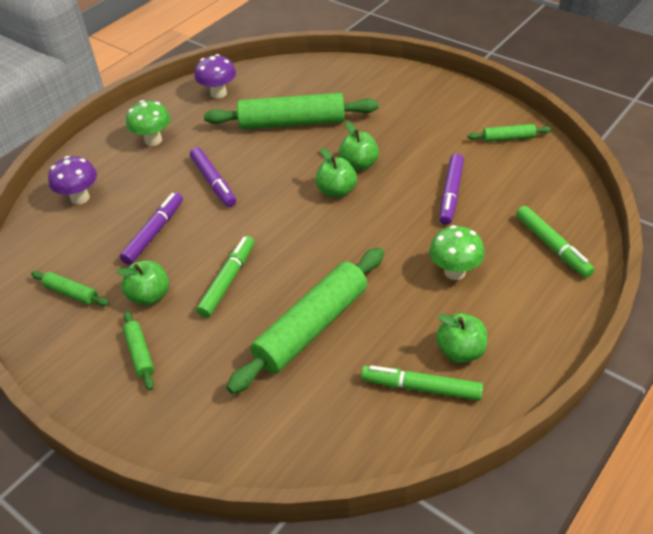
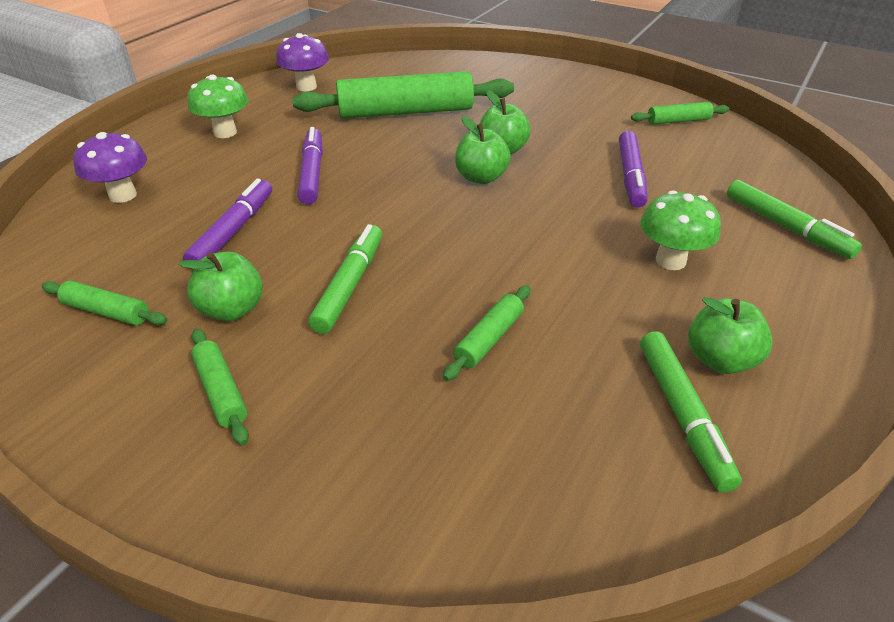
camera: 10 degrees left, 5 degrees down
purple marker [190,147,236,207] -> purple marker turned 150 degrees counterclockwise [298,127,323,204]
green rolling pin [226,247,384,394] -> green rolling pin [443,285,531,381], size x0.46
green marker [361,365,483,401] -> green marker turned 105 degrees counterclockwise [640,331,742,492]

